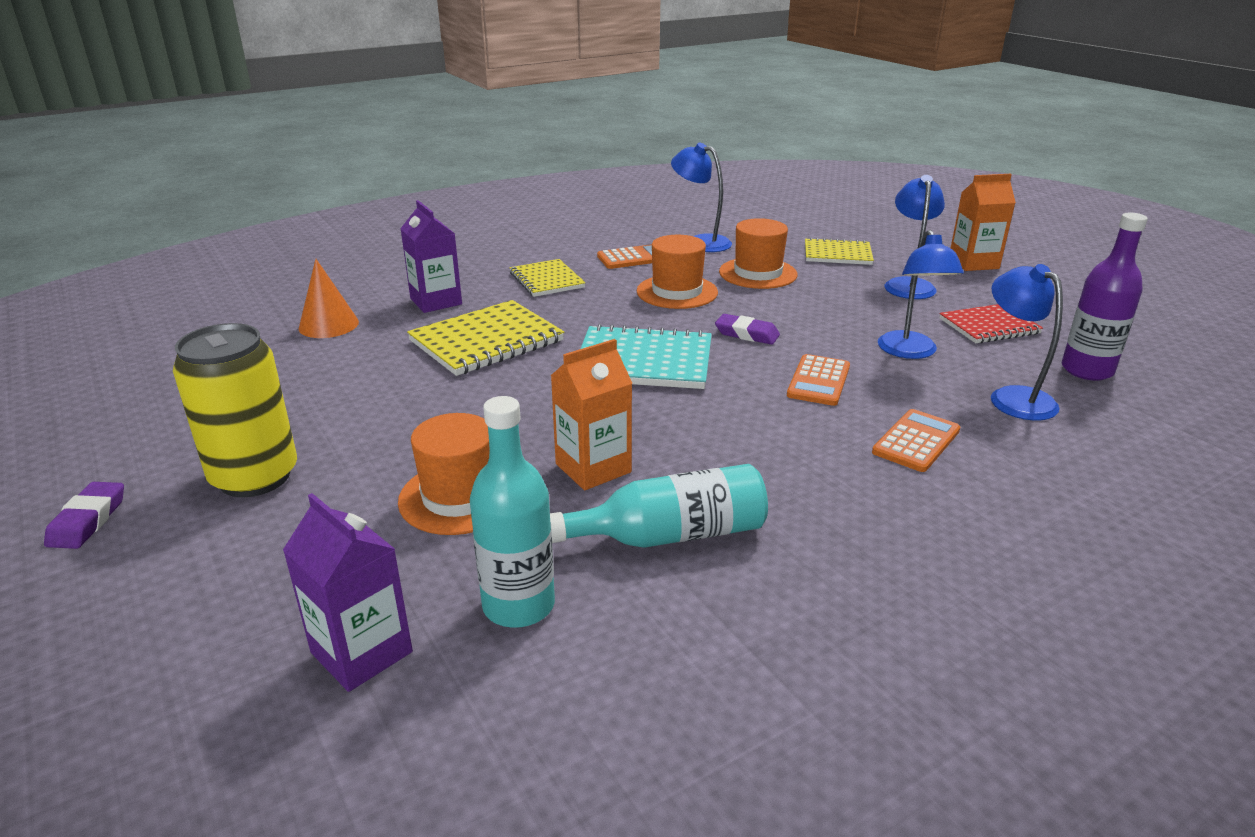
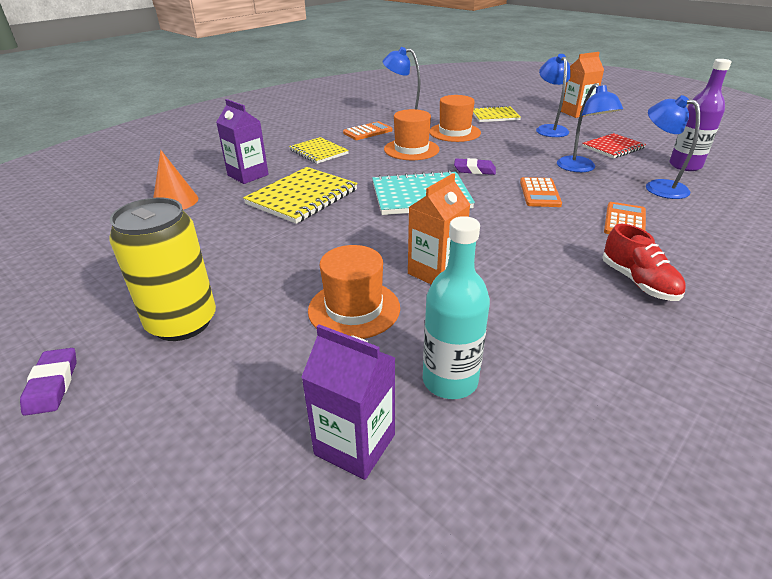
camera: 15 degrees left, 5 degrees up
turquoise bottle [550,464,768,548] -> none
none -> red shoe [602,224,686,301]

